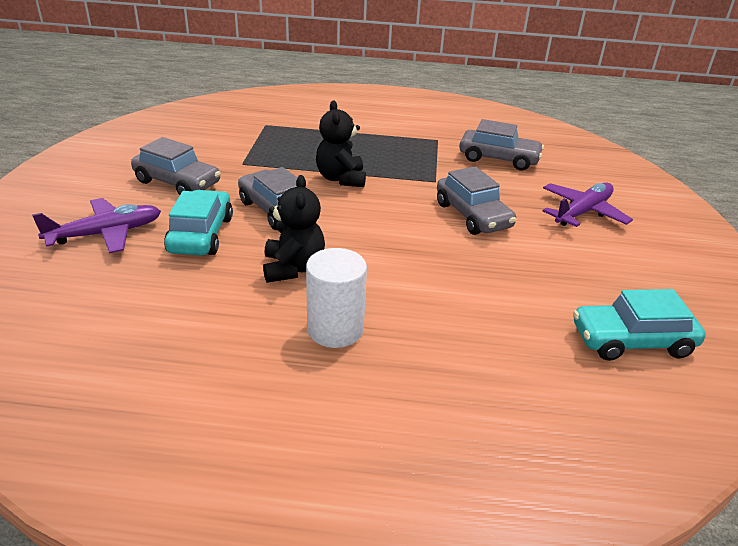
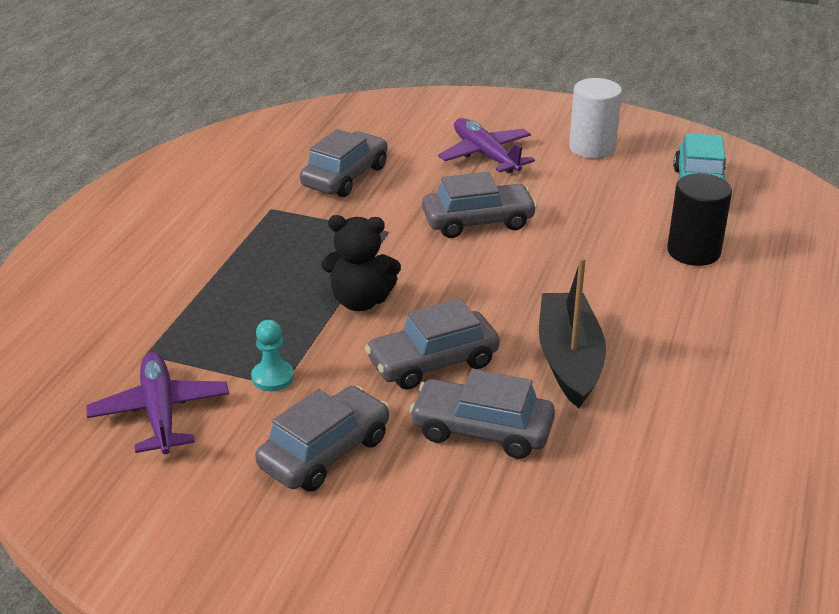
camera: 75 degrees left, 0 degrees up
purple plane [32,198,161,254] -> purple plane moved to [86,352,229,455]
turquoise car [164,190,233,256] -> grey car [409,369,555,459]
black teddy bear [263,175,325,283] -> black boat [539,257,606,408]
white cylinder [306,248,367,348] -> white cylinder moved to [569,78,622,159]
none -> turquoise pawn [251,320,294,391]
none -> black cylinder [667,173,732,266]

